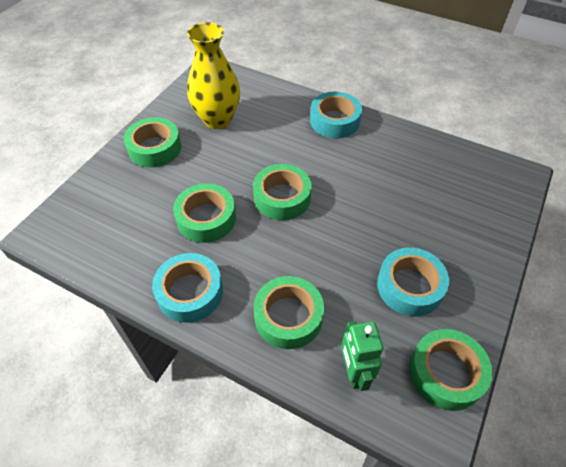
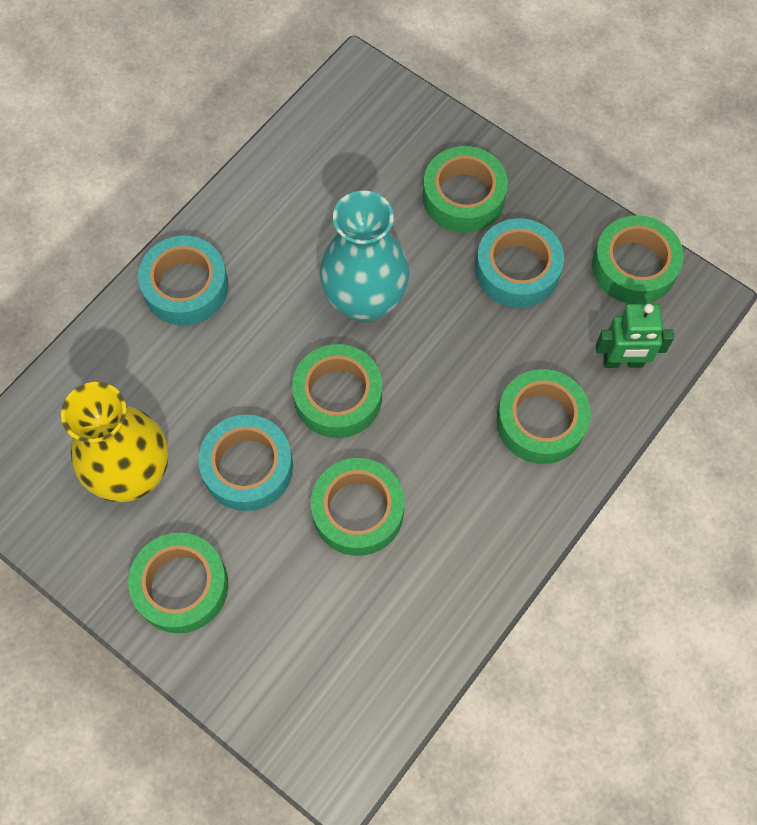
camera: 80 degrees left, 15 degrees up
turquoise tape [152,253,223,323] -> turquoise tape moved to [198,415,293,511]
none -> turquoise vase [320,191,409,322]
none -> green tape [423,146,508,233]

